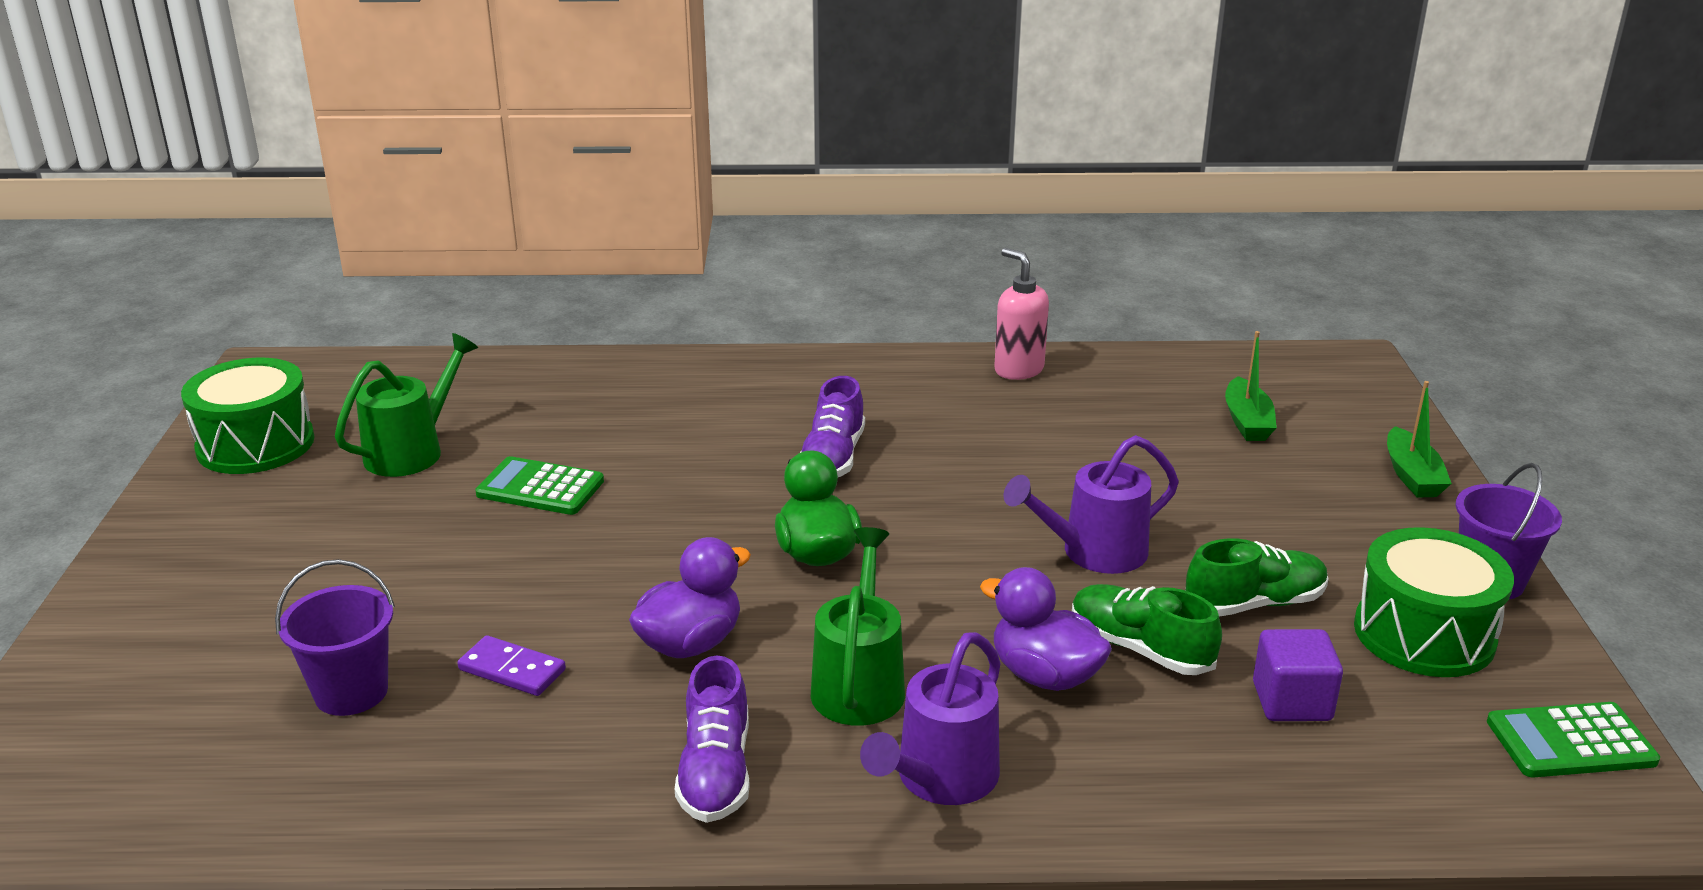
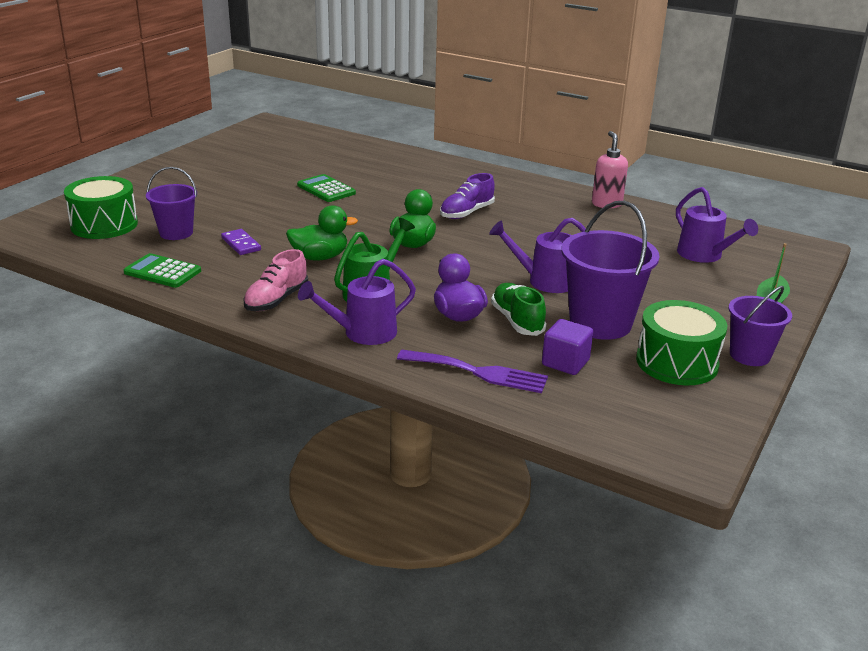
camera: 30 degrees right, 0 degrees up
green drum [181,358,315,474] -> green drum moved to [64,176,138,239]
green watering can [335,333,478,477] -> none
purple duck [629,537,751,658] -> green duck [286,205,358,261]
purple shoe [675,656,750,823] -> pink shoe [243,249,308,311]
green shoe [1185,538,1329,617] -> purple bucket [561,201,660,340]
green boat [1225,331,1277,441] -> purple watering can [676,187,758,263]
green calculator [1487,702,1660,777] -> green calculator moved to [124,253,201,288]
none -> purple fork [397,350,548,393]

